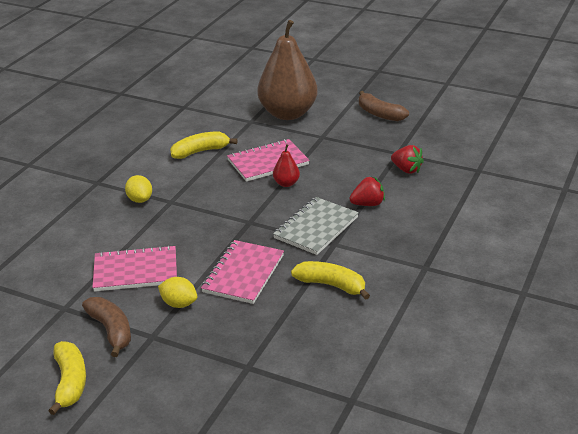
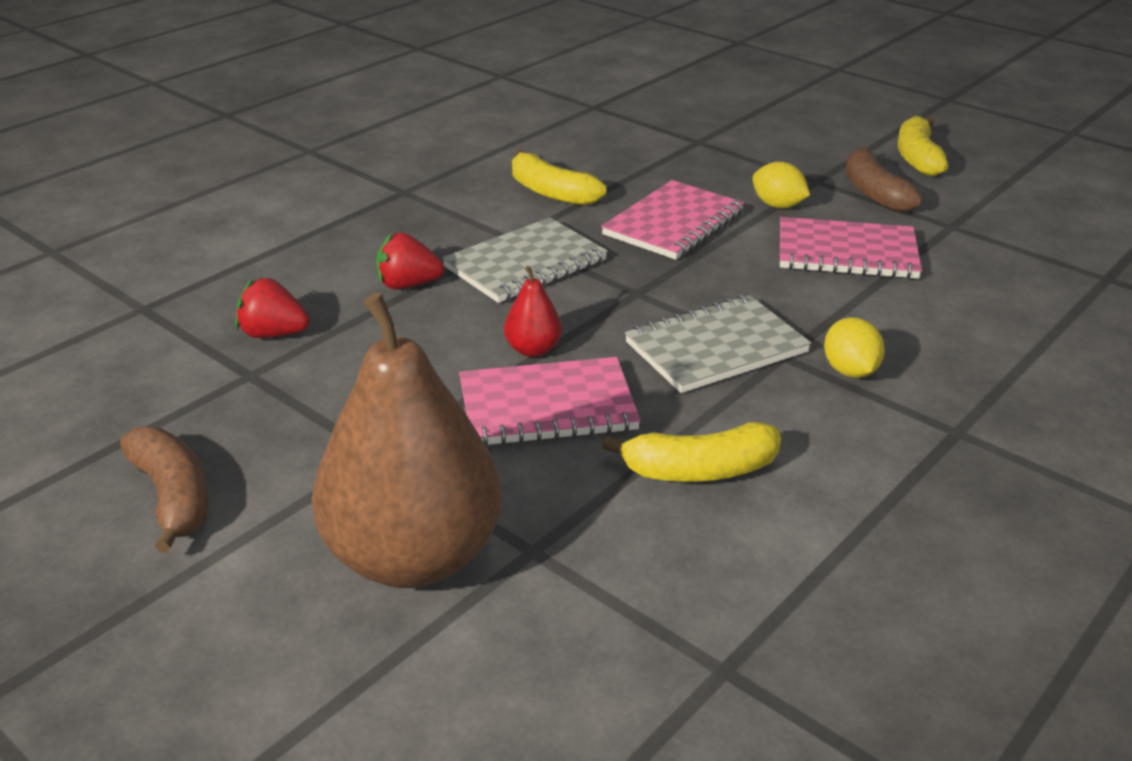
camera: 165 degrees left, 0 degrees up
red strawberry [391,145,424,174] -> red strawberry turned 45 degrees counterclockwise [236,278,310,338]
none -> grey notebook [625,295,811,393]

